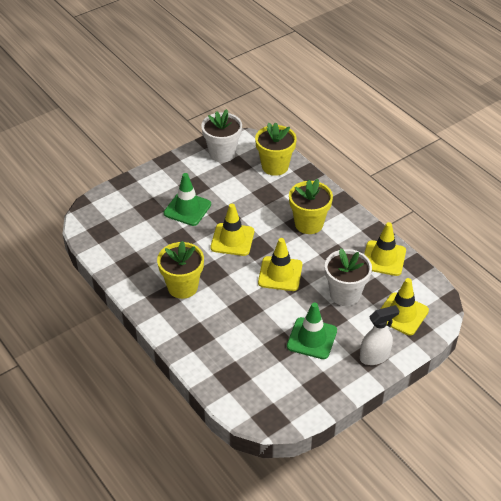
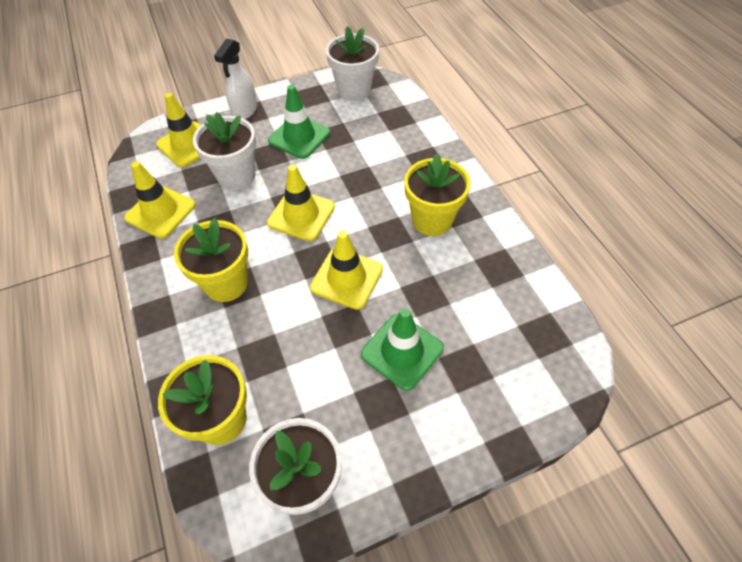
camera: 165 degrees left, 10 degrees up
white spray bottle [360,305,400,365] -> white spray bottle turned 60 degrees counterclockwise [214,38,257,119]
none -> white flower pot [326,26,379,101]

